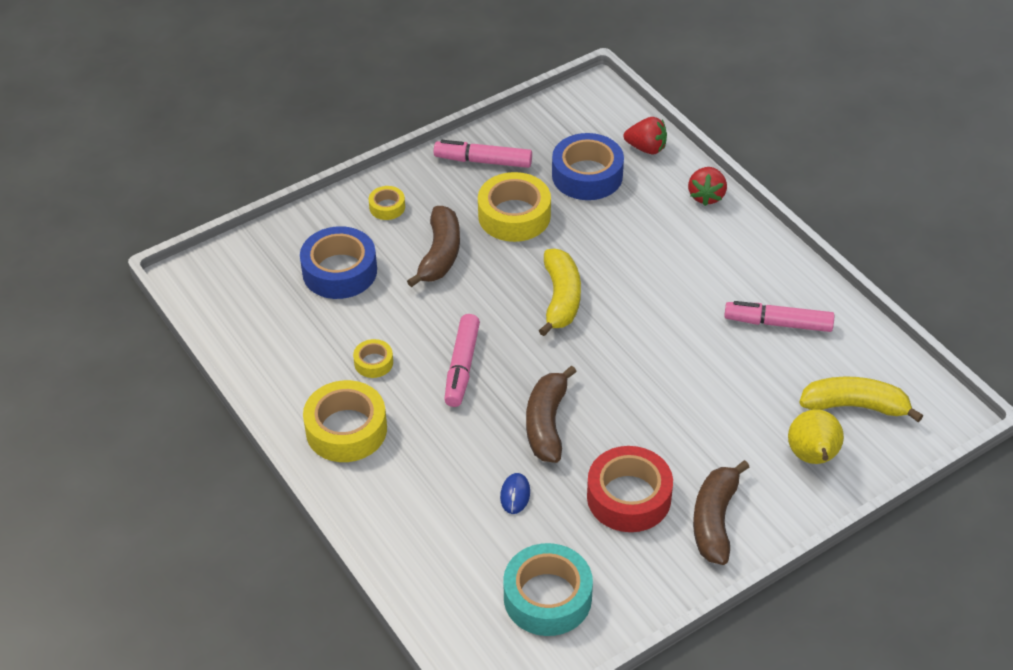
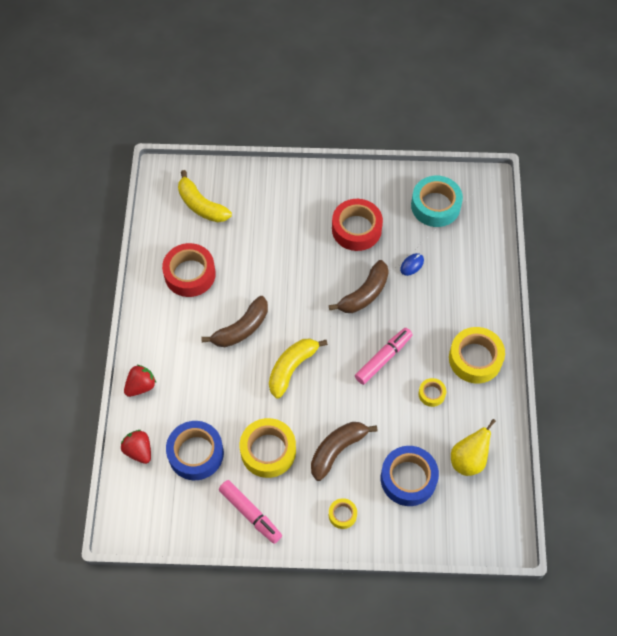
camera: 145 degrees left, 15 degrees up
brown banana [693,460,750,565] -> brown banana moved to [201,296,268,347]
pink marker [724,301,834,332] -> red tape [162,243,216,297]
yellow pear [788,409,844,464] -> yellow pear moved to [451,419,496,476]

